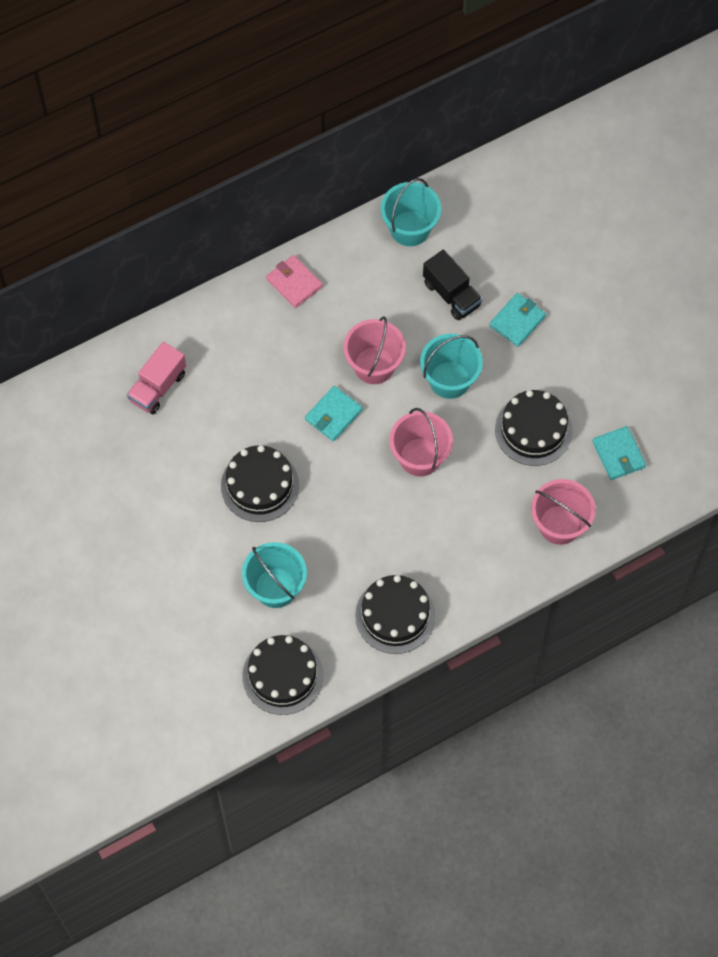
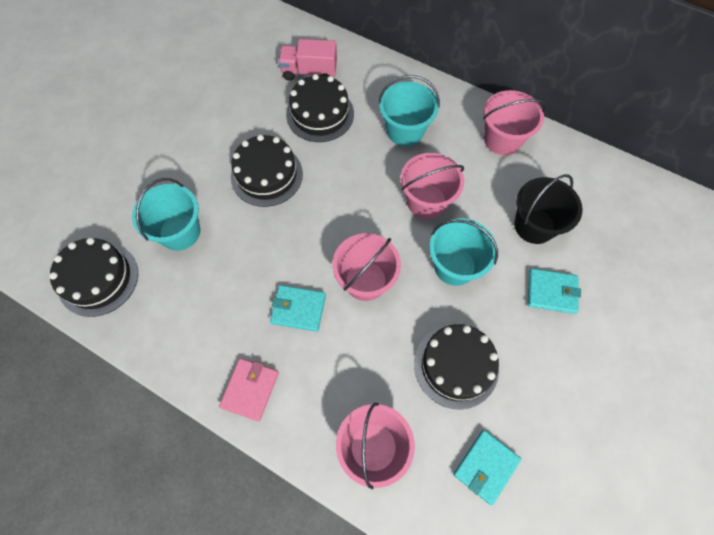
camera: 60 degrees right, 0 degrees up
pink wallet [266,255,323,308] -> pink wallet moved to [219,358,279,422]
turquoise wallet [305,386,363,441] -> turquoise wallet moved to [270,285,326,332]
black cake [355,575,435,654] -> black cake moved to [286,74,354,142]
turquoise bucket [381,178,441,246] -> turquoise bucket moved to [378,75,440,146]
black truck [423,250,482,320] -> black bucket [514,174,583,244]
none -> pink bucket [483,90,546,155]

